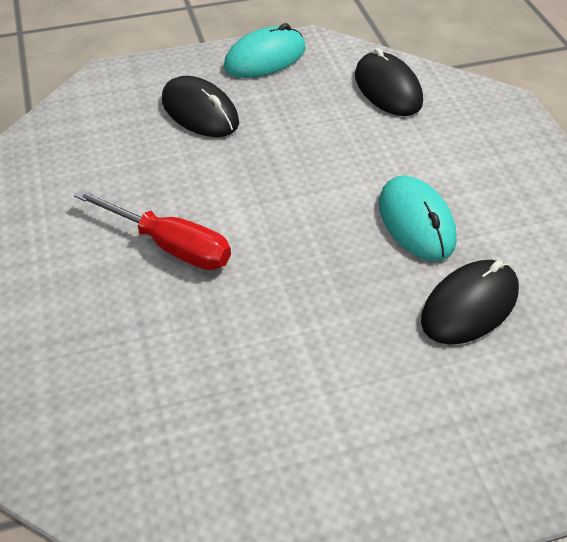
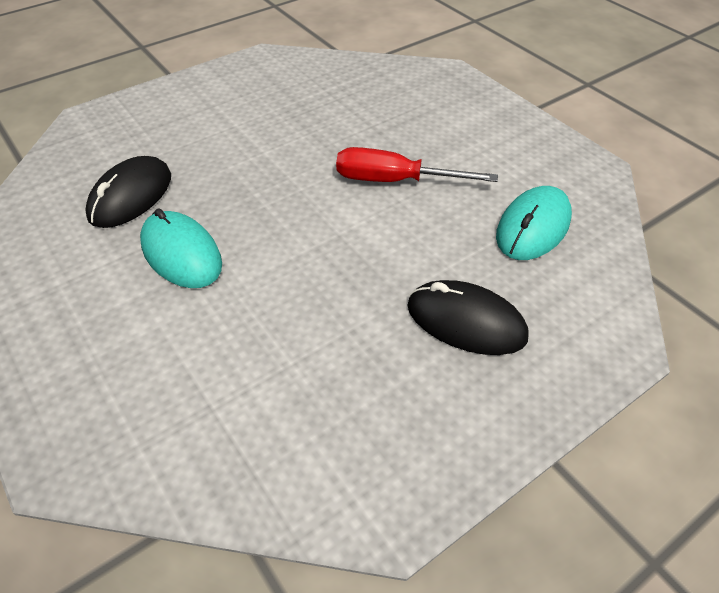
camera: 160 degrees right, 0 degrees up
turquoise mouse [224,23,305,78] -> turquoise mouse moved to [496,186,572,260]
black mouse [355,48,423,116] -> none

